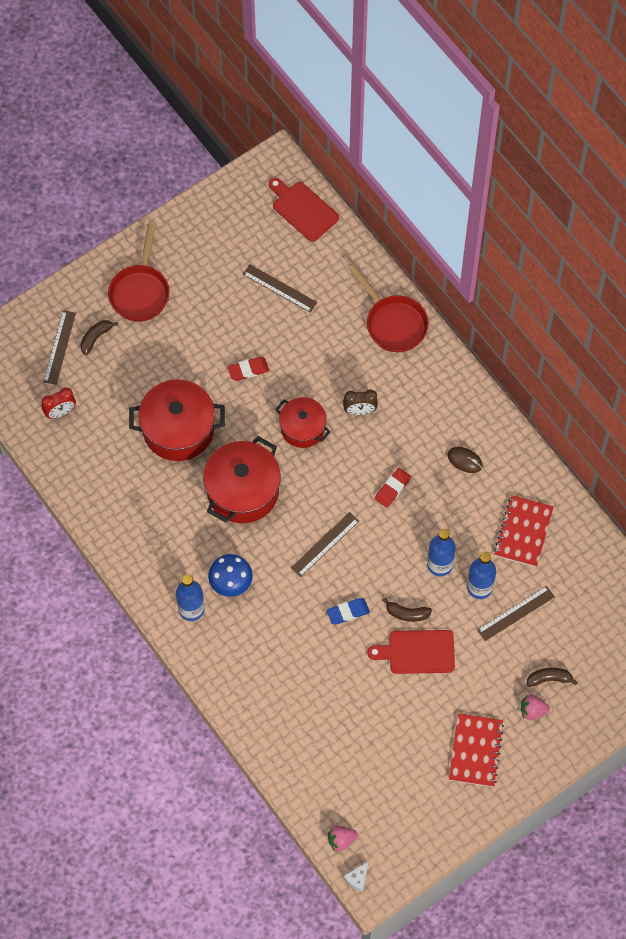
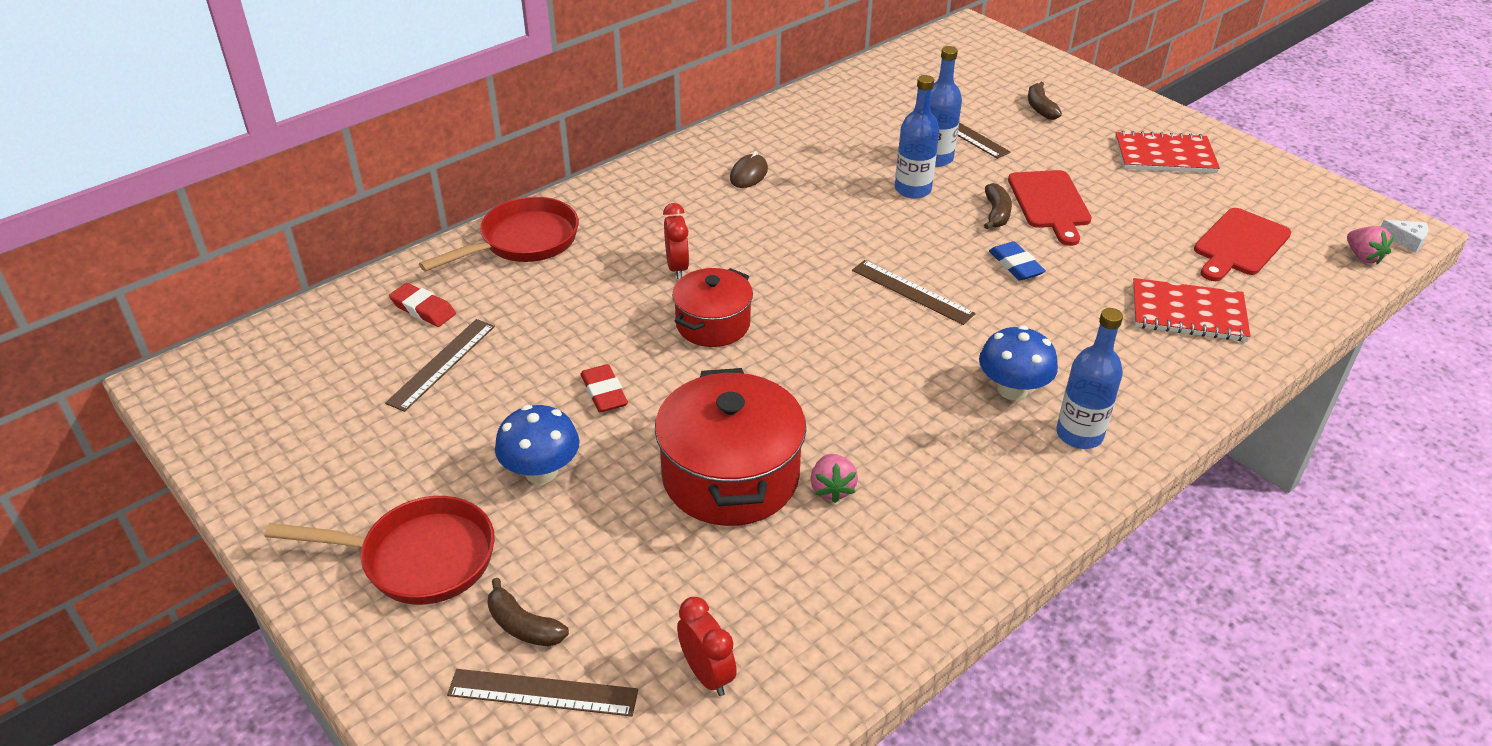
camera: 95 degrees left, 25 degrees down
red pot [203,436,281,523] -> none
red cutting board [269,178,339,242] -> red cutting board moved to [1194,208,1291,281]
brown clock [343,390,378,415] -> red clock [663,203,689,279]
red eraser [375,468,411,508] -> red eraser moved to [389,283,456,327]
red notebook [494,495,553,567] -> red notebook moved to [1133,278,1251,341]
pink strawberry [521,694,550,720] -> pink strawberry moved to [810,454,858,503]
none -> blue mushroom [495,405,580,484]

